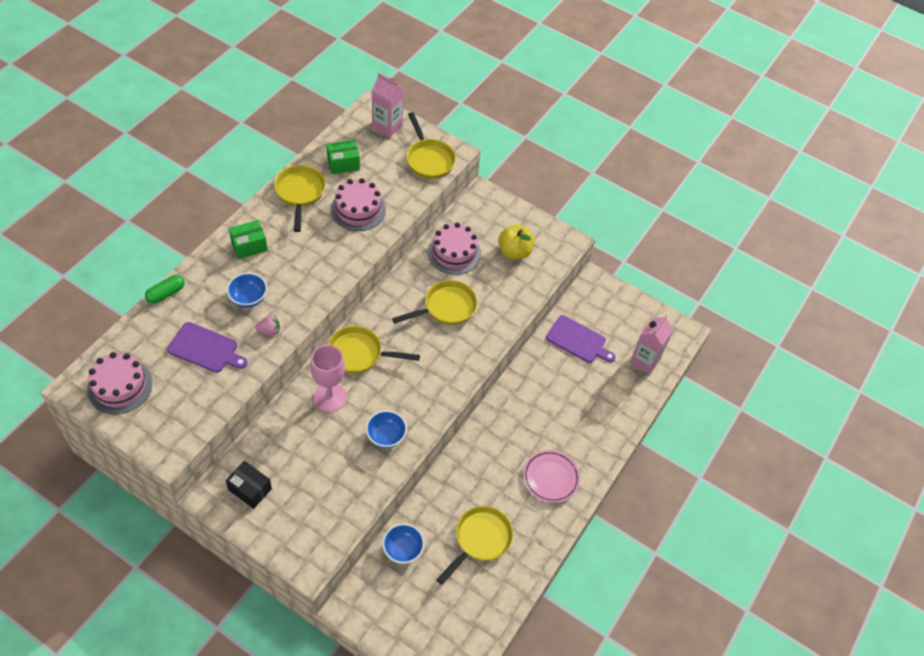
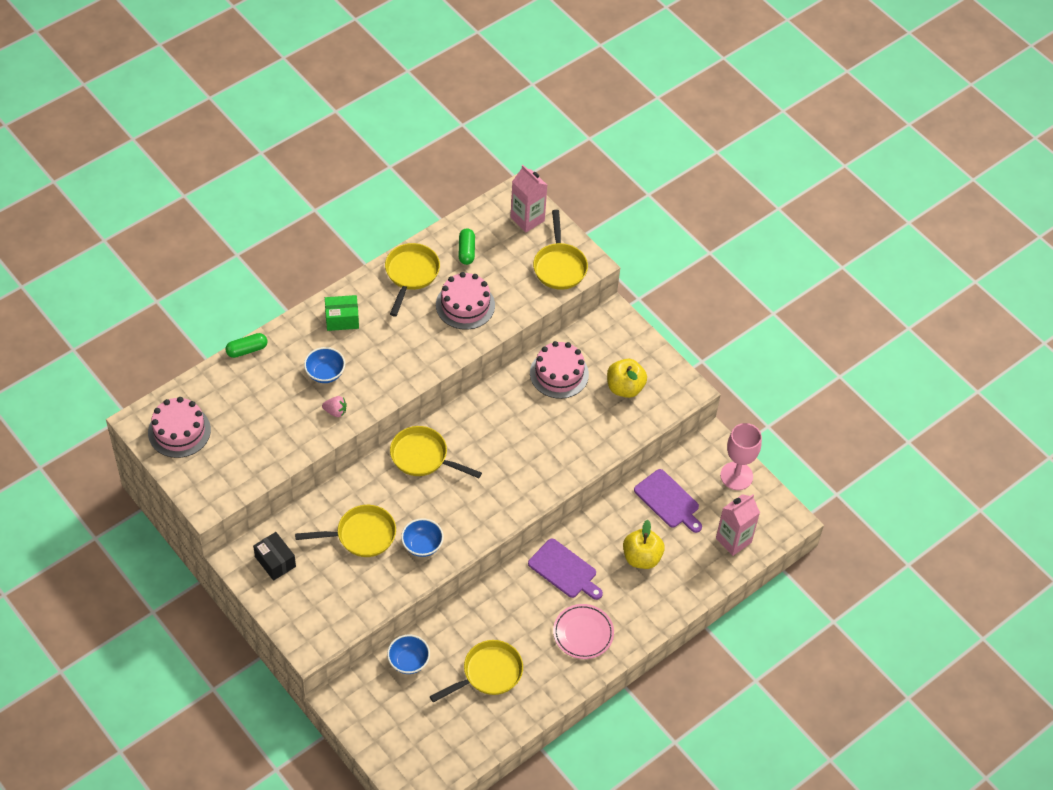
camera: 20 degrees right, 0 degrees up
purple cutting board [167,322,248,373] -> purple cutting board moved to [528,539,603,600]
pink goblet [310,345,347,412] -> pink goblet moved to [720,423,762,490]
green box [327,140,360,174] -> green capsule [459,228,475,265]
yellow pan [392,280,477,325] -> yellow pan moved to [295,505,396,557]
none -> yellow apple [623,520,665,569]

